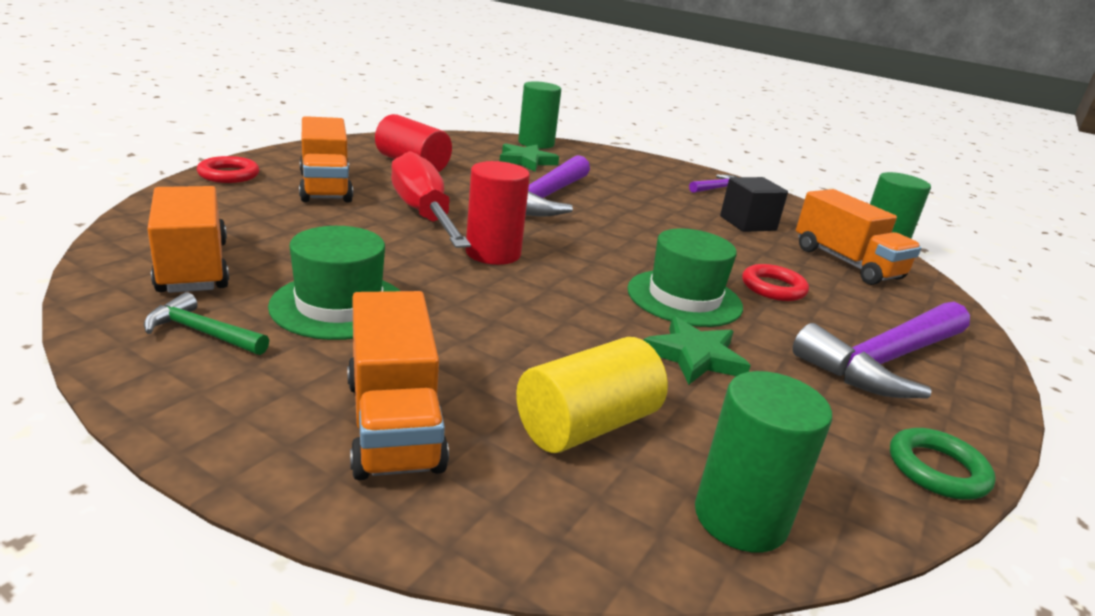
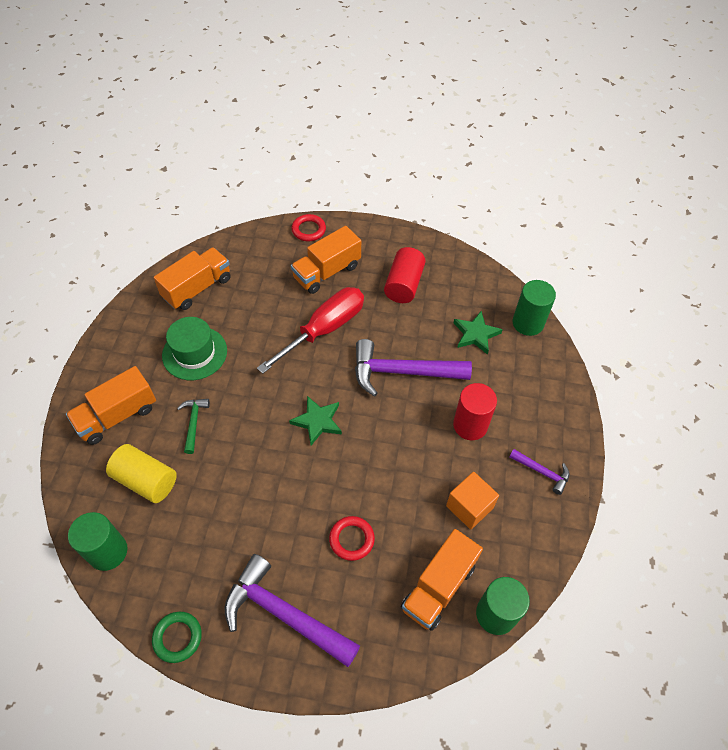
camera: 70 degrees right, 30 degrees up
green hammer [144,292,269,355] -> green hammer moved to [177,399,210,454]
red cylinder [466,161,530,265] -> red cylinder moved to [453,383,497,440]
green hat [627,228,743,327] -> none
green star [644,316,751,385] -> green star moved to [289,396,342,445]
black cube [720,177,788,232] -> orange cube [446,472,499,530]

